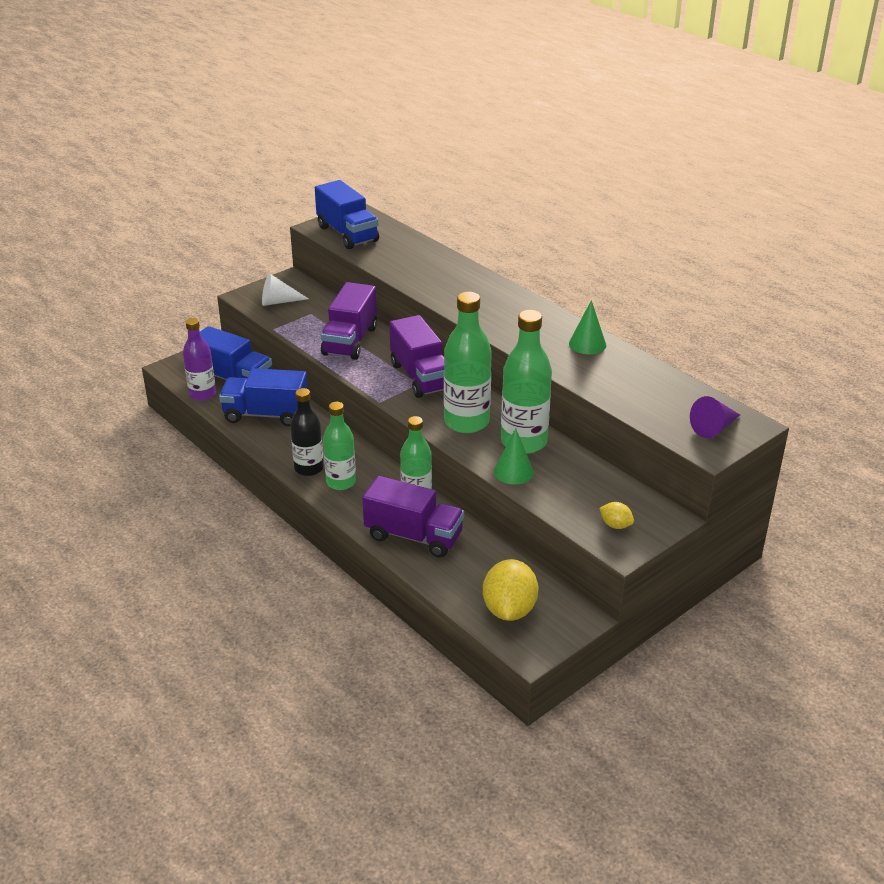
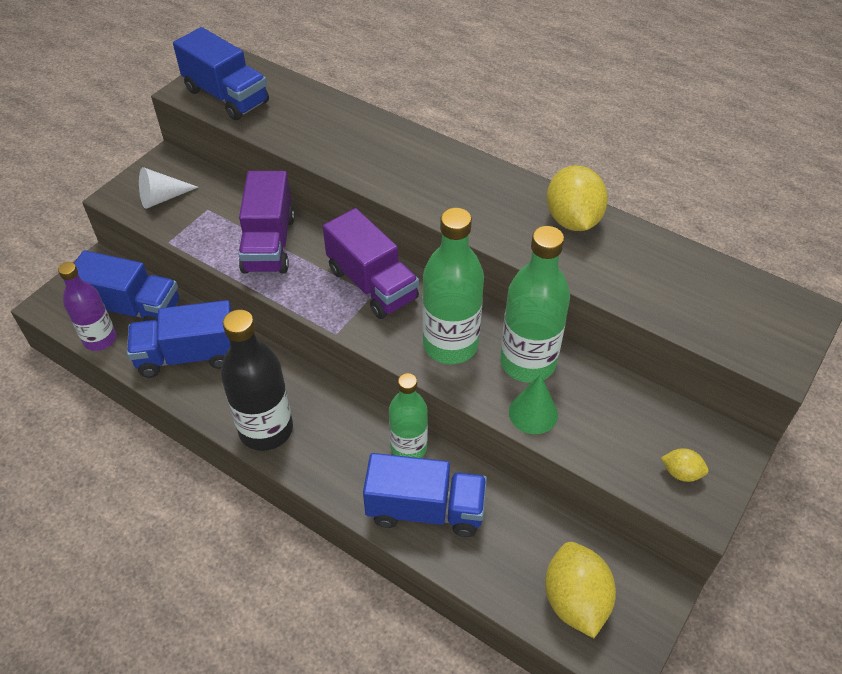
camera: 15 degrees left, 15 degrees up
black bottle [290,388,324,476] -> black bottle [221,310,293,451], size x1.51
green bottle [323,402,356,490] -> none
purple truck [363,476,464,558] -> blue truck [363,453,487,537]
green cone [569,300,606,354] -> yellow lemon [547,165,608,231]
purple cone [690,396,740,438] -> none

